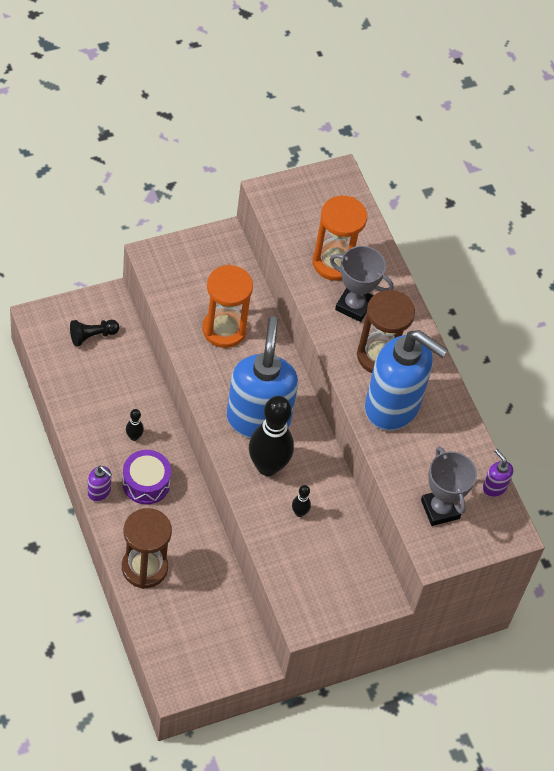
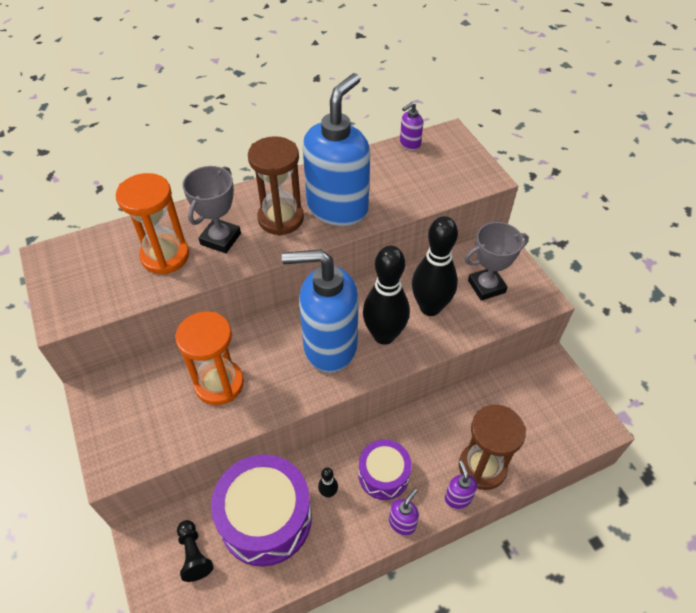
camera: 85 degrees left, 5 degrees down
black bowling pin [292,485,311,517] -> black bowling pin [412,216,458,316], size x2.40
grey trophy [421,447,477,526] -> grey trophy moved to [464,222,529,301]
none -> purple drum [211,454,312,567]
none -> purple soap dispenser [445,461,477,509]

